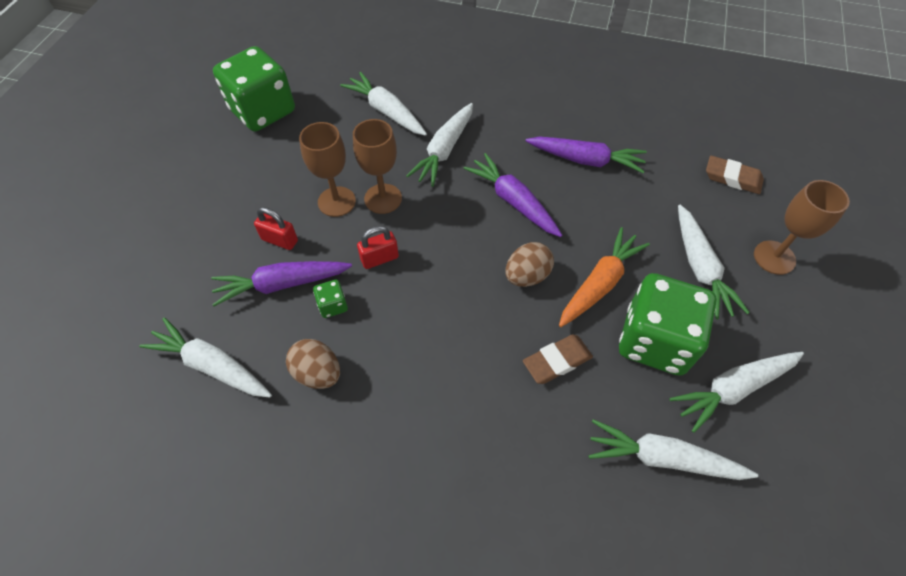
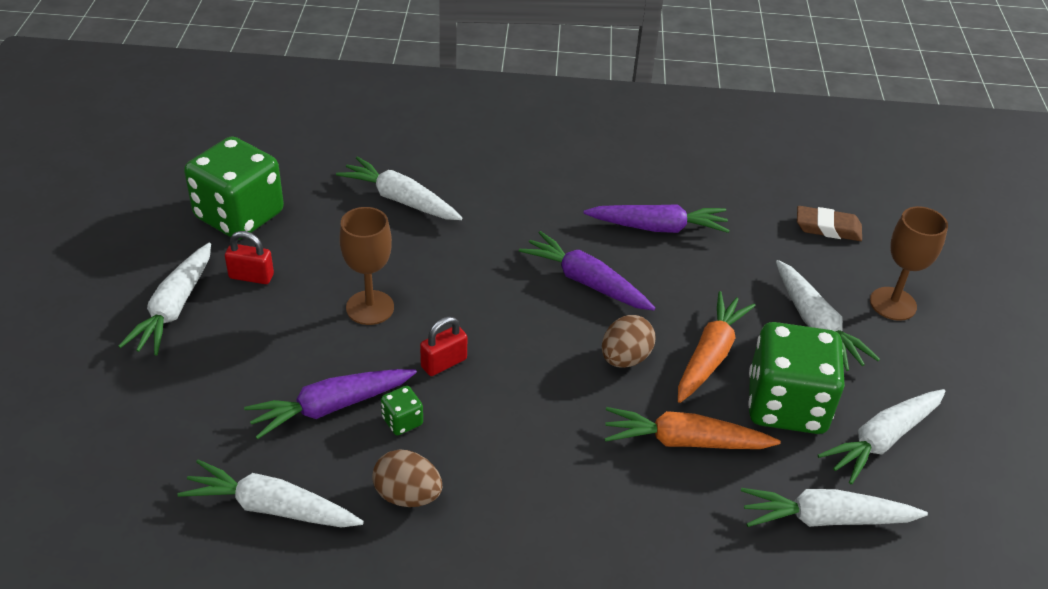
camera: 15 degrees left, 15 degrees down
red padlock [254,207,298,250] -> red padlock moved to [225,231,274,284]
brown goblet [353,119,402,214] -> none
white carrot [406,103,473,187] -> white carrot moved to [118,243,211,356]
brown eraser [523,334,593,384] -> orange carrot [604,407,781,449]

